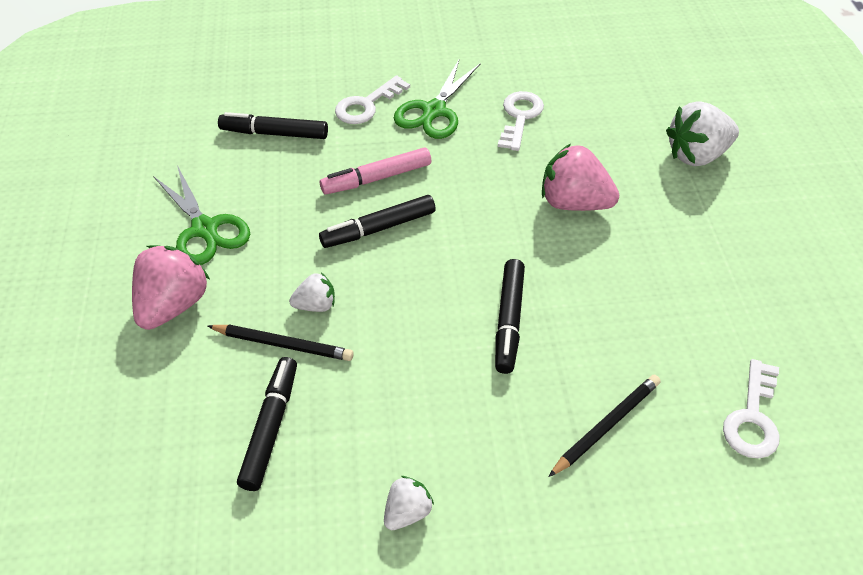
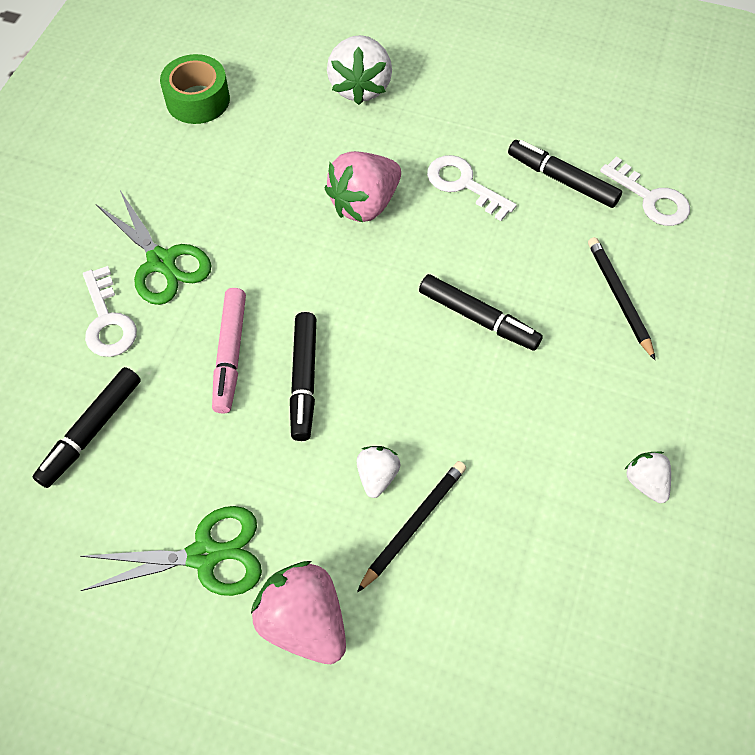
camera: 65 degrees left, 10 degrees up
black marker [237,357,297,491] -> black marker moved to [508,140,622,208]
white key [498,91,544,151] -> white key moved to [427,155,517,221]
none -> green tape [160,54,230,124]

